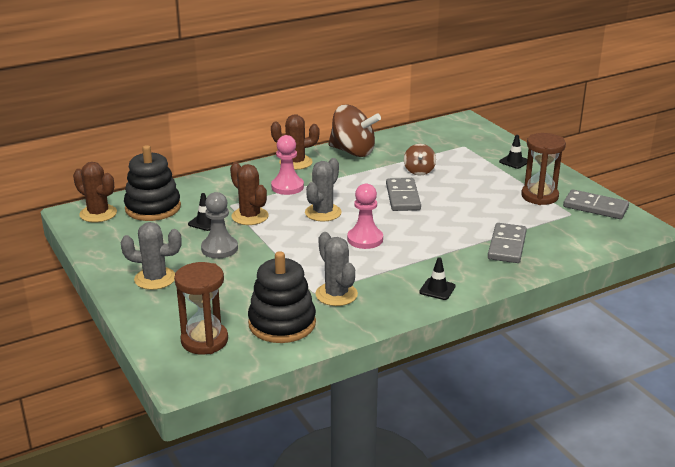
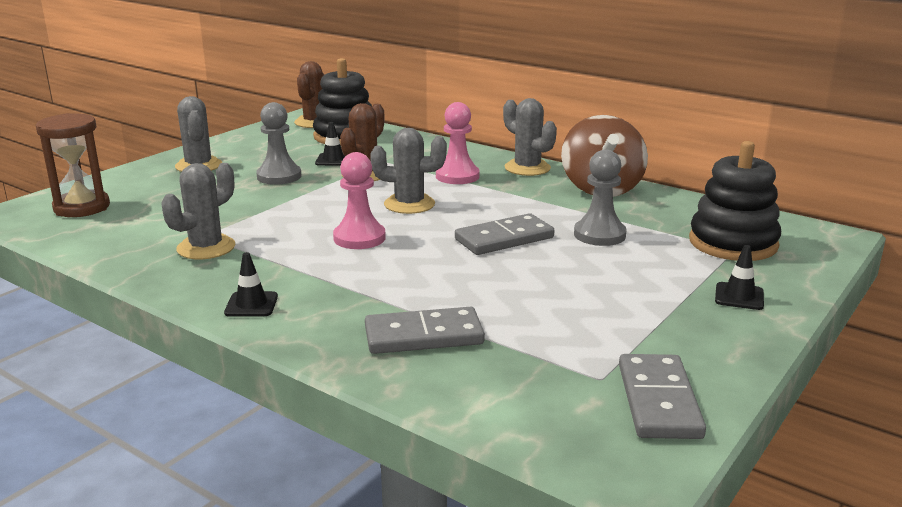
camera: 65 degrees right, 5 degrees down
black stacking toy [248,251,316,343] -> black stacking toy moved to [689,141,781,261]
brown cactus [271,114,319,170] -> grey cactus [503,98,557,176]
brown spinning top [404,144,436,175] -> grey pawn [574,149,627,246]
brown hourglass [521,133,566,205] -> none

